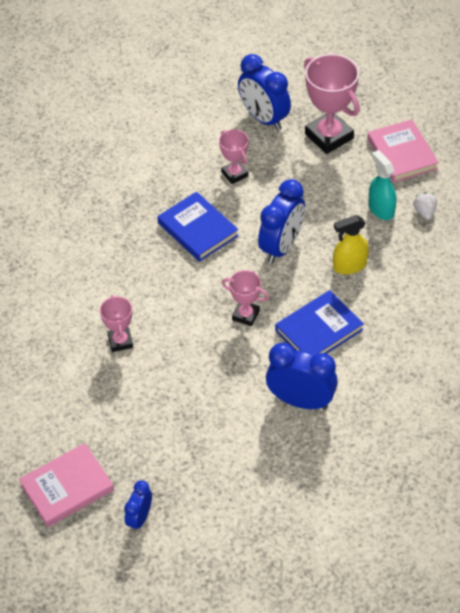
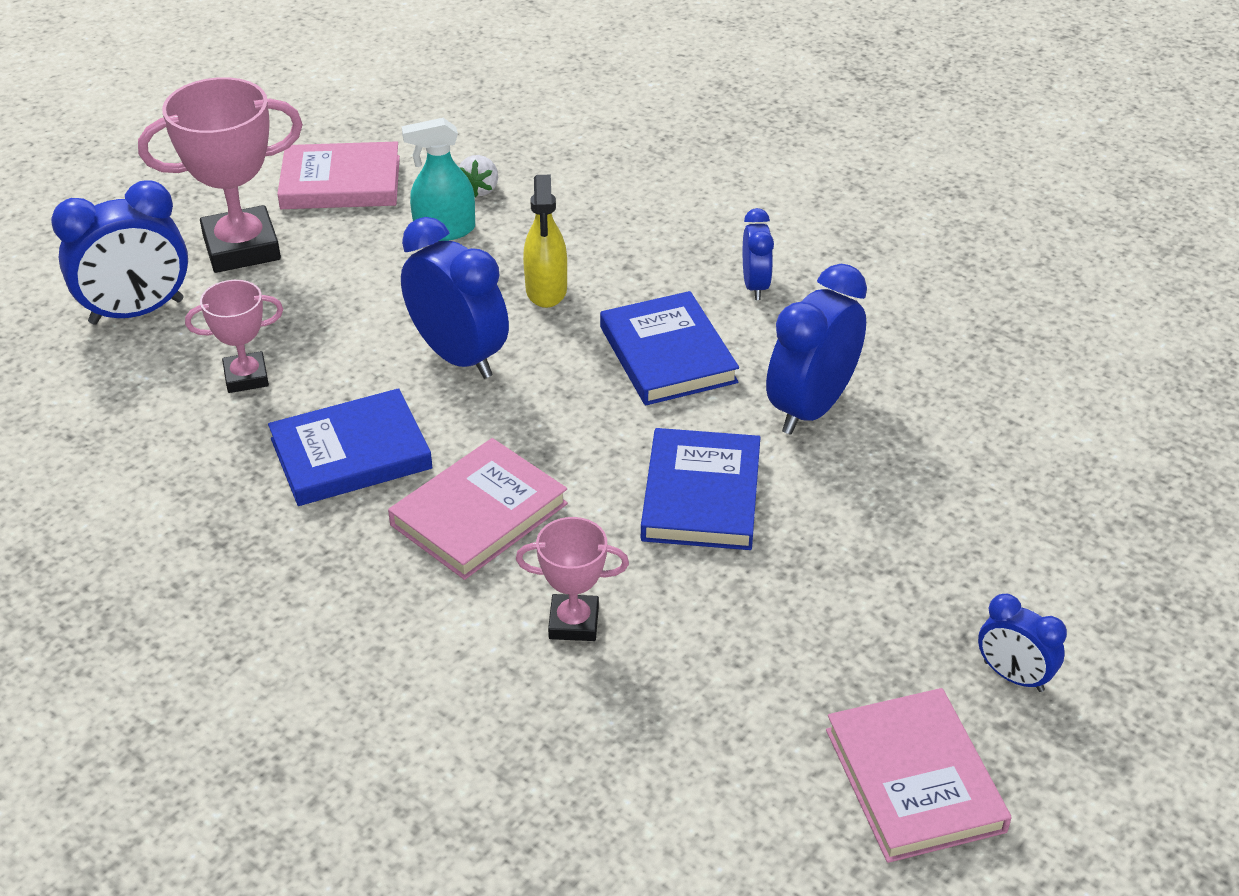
camera: 75 degrees left, 10 degrees down
pink trophy [222,270,269,326] -> none
white strawberry [413,192,437,220] -> white strawberry turned 90 degrees counterclockwise [459,155,498,197]
none -> pink book [388,438,568,580]
none -> blue book [641,428,760,550]
none -> blue clock [743,208,774,300]

